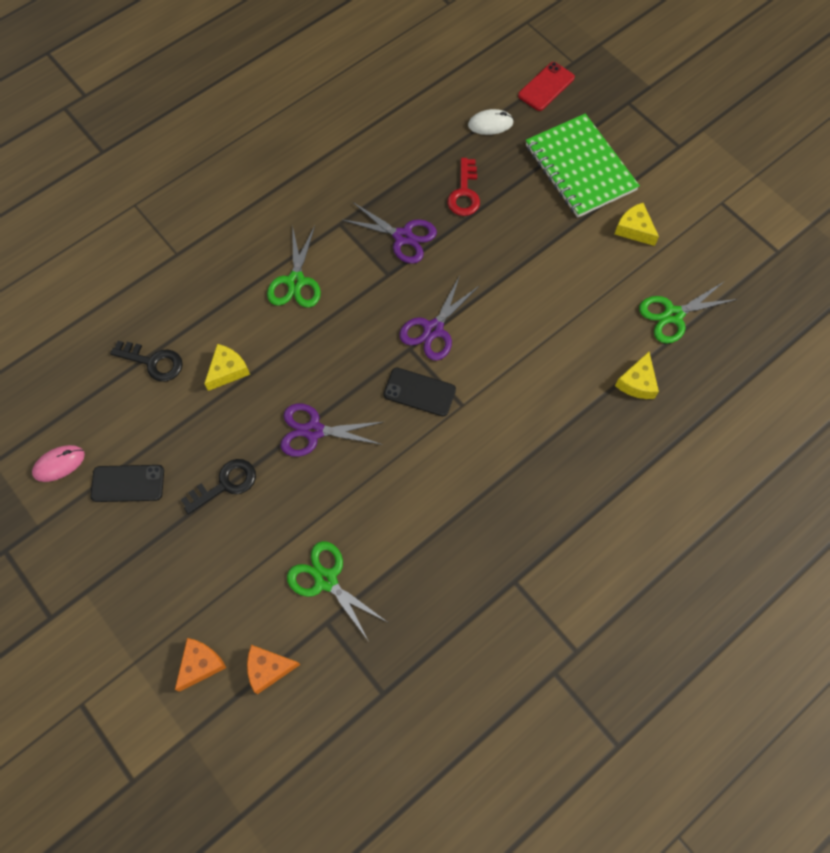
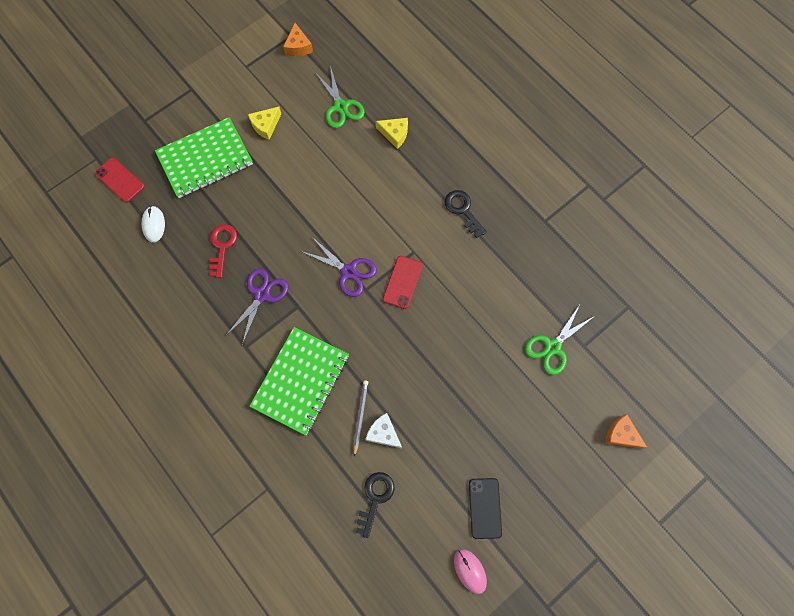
camera: 90 degrees left, 5 degrees up
black key [181,459,256,514] -> black key moved to [445,190,487,238]
yellow cheese [204,344,250,391] -> white cheese [365,413,402,448]
orange cheese [247,645,301,694] -> orange cheese moved to [283,23,313,56]
green scissors [267,225,321,308] -> green notebook [249,327,349,436]
purple scissors [281,403,383,457] -> none
black phone [383,368,456,416] -> red phone [383,256,423,309]
red key [448,158,480,216] -> red key turned 90 degrees counterclockwise [209,224,237,278]
none -> grey pencil [353,380,368,457]

